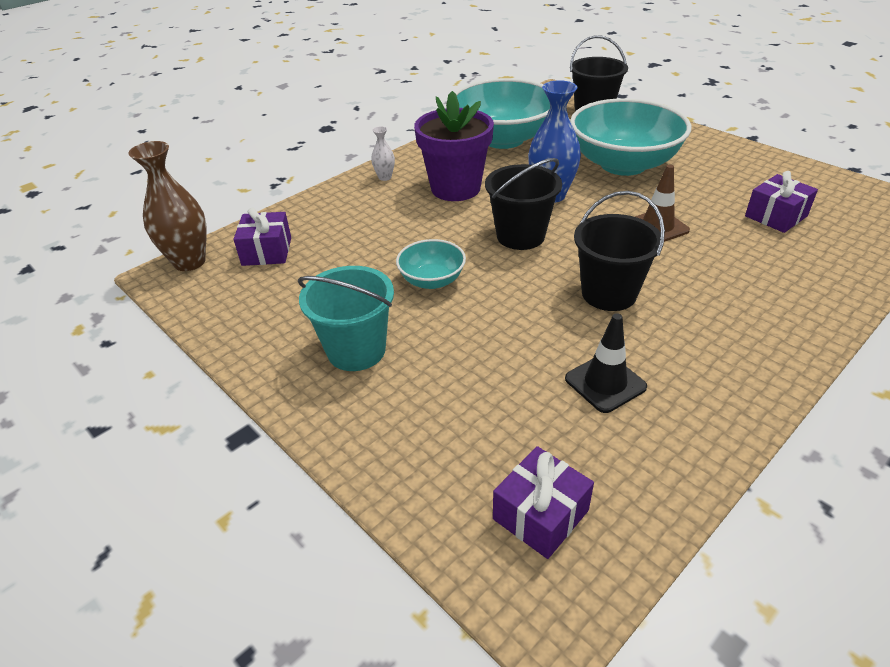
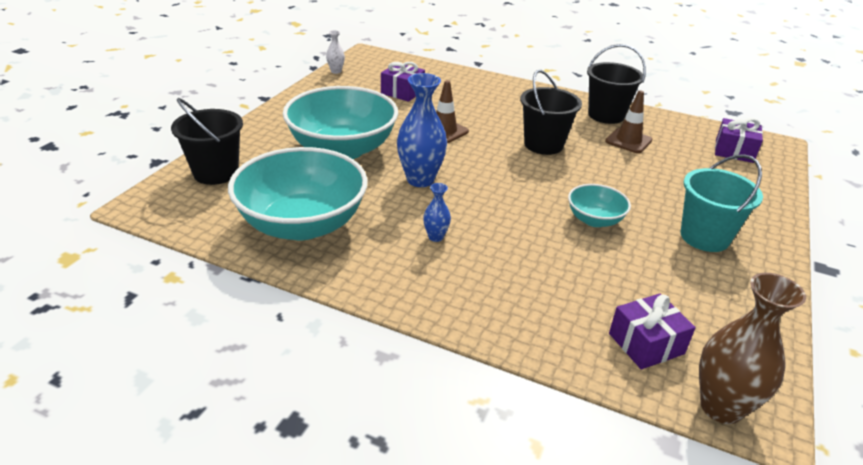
camera: 115 degrees left, 5 degrees down
white vase [371,126,395,181] -> white vase moved to [326,30,345,74]
purple flower pot [414,91,494,201] -> blue vase [423,183,451,242]
black bucket [485,158,562,250] -> black bucket moved to [587,44,646,124]
black traffic cone [565,313,647,413] -> brown traffic cone [605,90,652,153]

